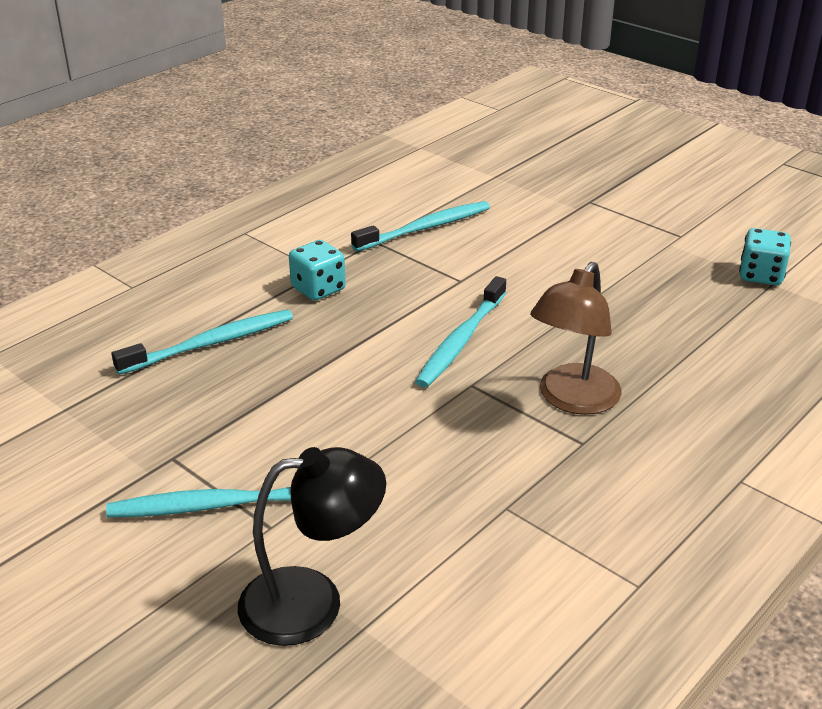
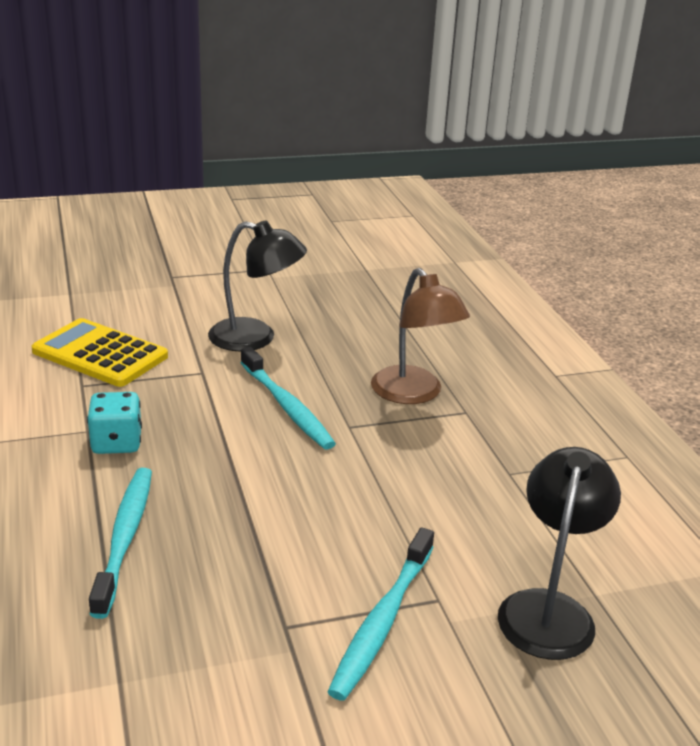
camera: 60 degrees left, 5 degrees down
turquoise toothbrush [351,201,490,251] -> yellow calculator [31,318,168,387]
turquoise dice [739,228,791,285] -> none
none -> black lamp [208,220,307,351]

